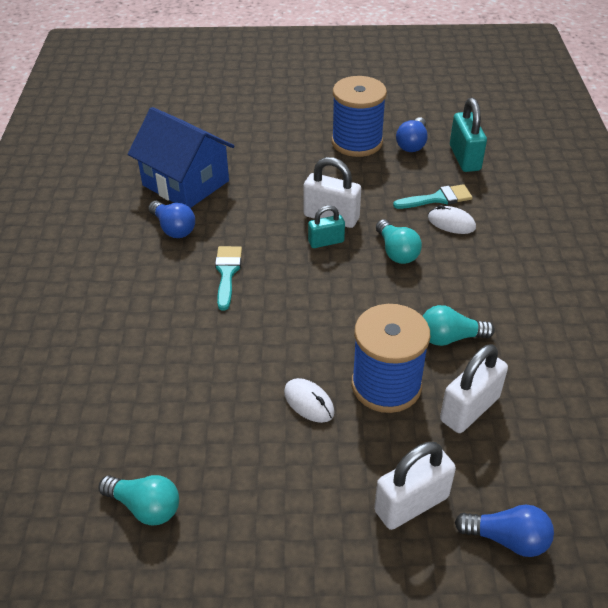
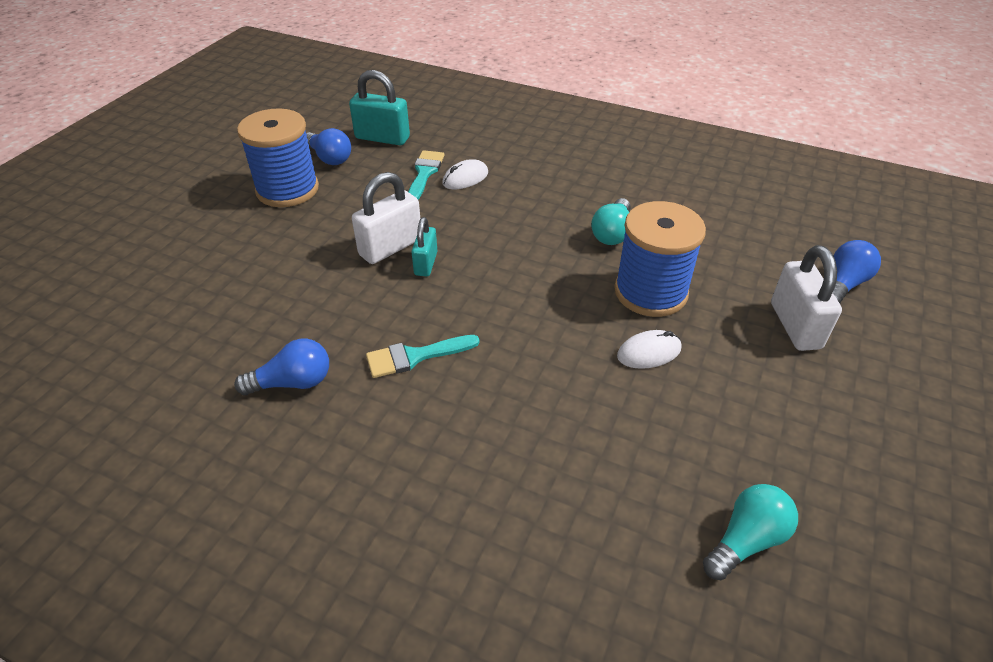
camera: 65 degrees left, 0 degrees up
blue house [128,107,234,208] -> none
turquoise brush [215,246,242,310] -> turquoise brush turned 45 degrees counterclockwise [366,335,479,378]
turquoise light bulb [376,219,422,264] -> none
white padlock [440,344,508,433] -> none

